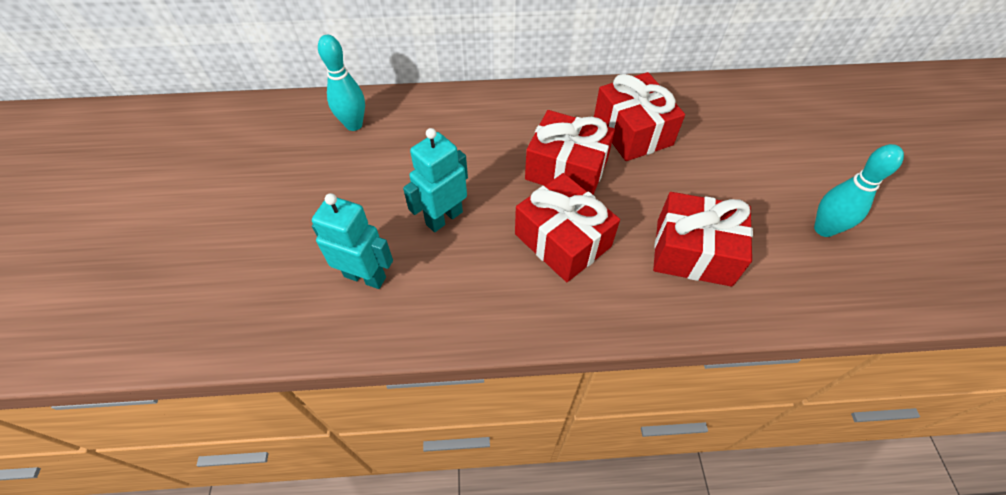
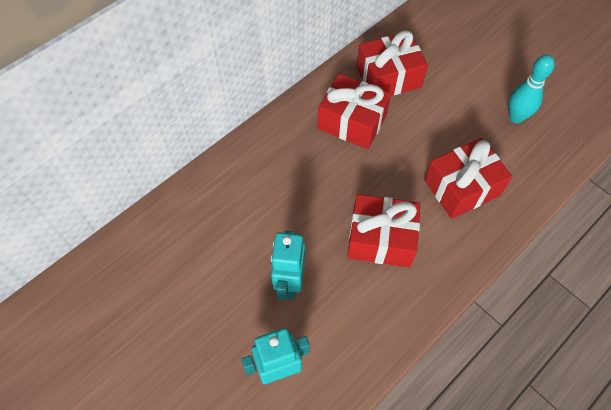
camera: 40 degrees left, 5 degrees up
turquoise bowling pin [318,35,365,131] -> none
red gift [525,110,615,195] -> red gift moved to [357,30,428,96]

